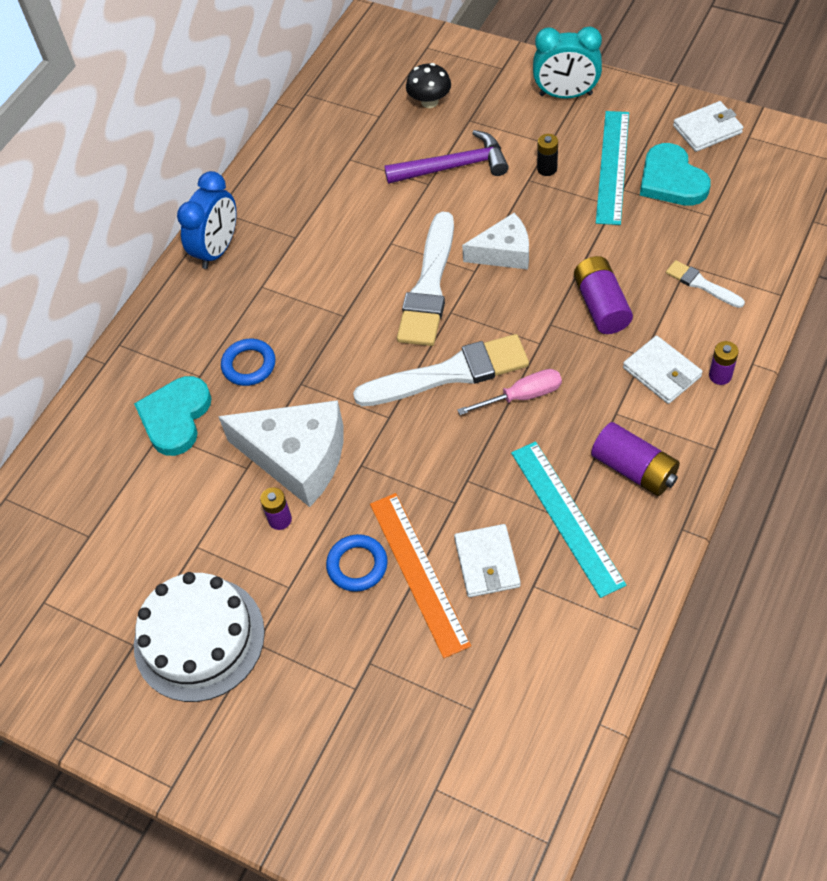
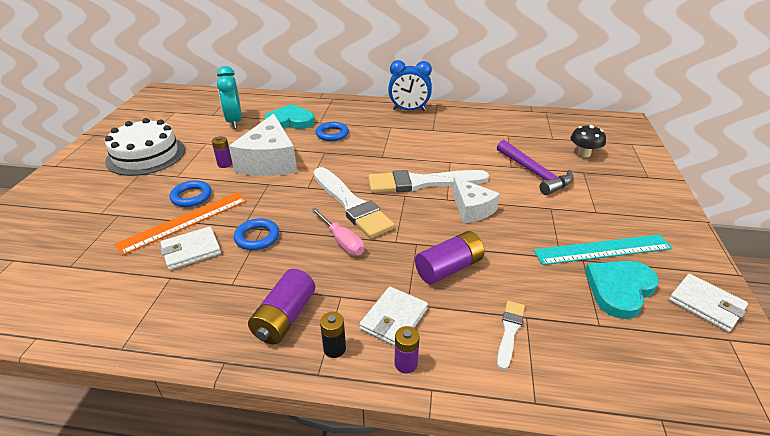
camera: 65 degrees right, 20 degrees down
turquoise ruler [511,441,626,598] -> none
turquoise clock [533,27,602,99] -> turquoise clock moved to [217,66,242,129]
black battery [537,134,558,176] -> black battery moved to [320,312,346,358]
none -> blue ring [234,218,279,250]

